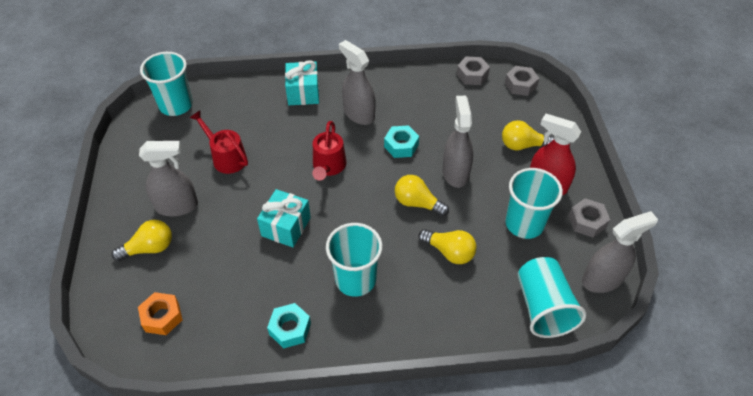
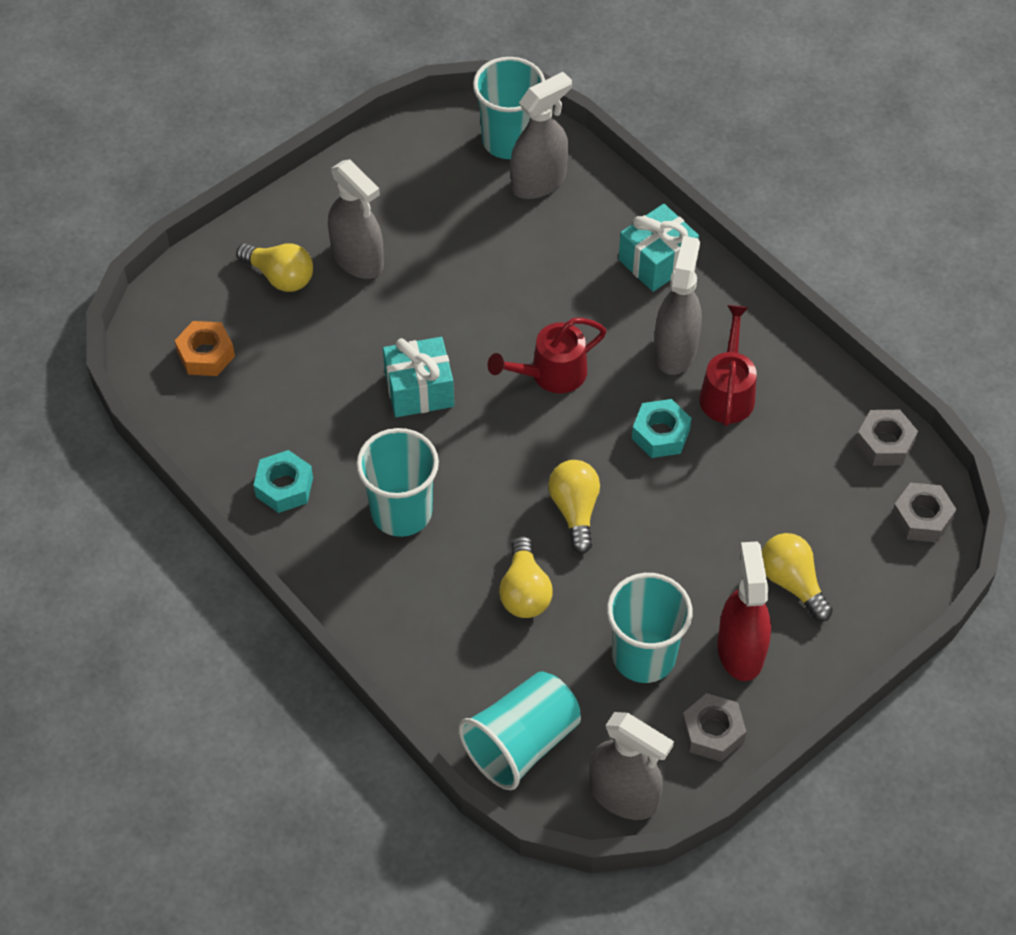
camera: 55 degrees right, 5 degrees up
red watering can [190,111,248,174] -> red watering can moved to [699,305,757,426]
grey spray bottle [443,96,473,188] -> grey spray bottle moved to [510,72,572,199]

